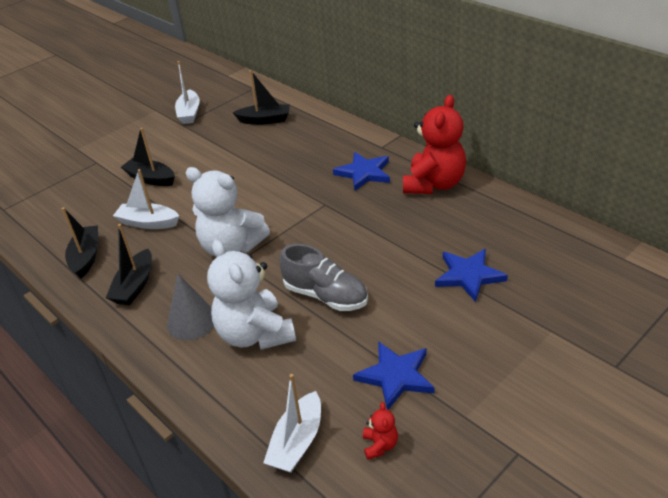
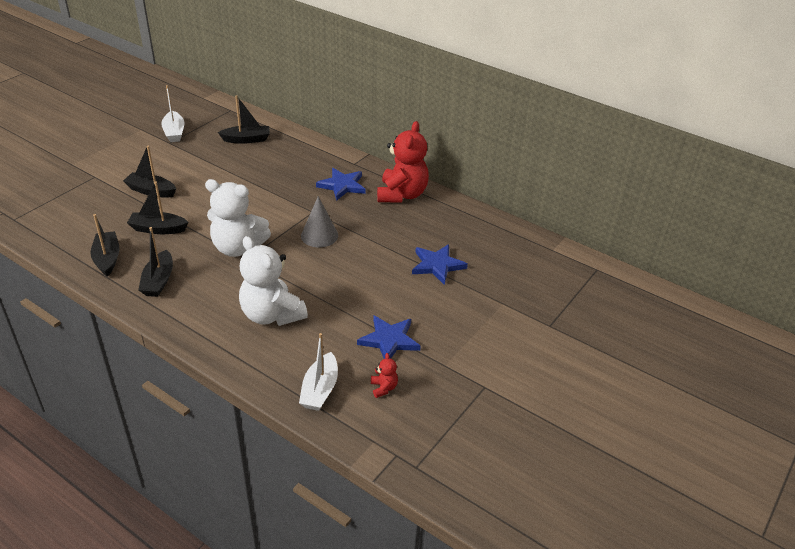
camera: 15 degrees left, 0 degrees up
white boat [113,169,179,229] -> black boat [127,181,189,234]
grey cone [167,274,214,340] -> grey cone moved to [301,196,338,247]
grey shoe [280,244,368,311] -> none

